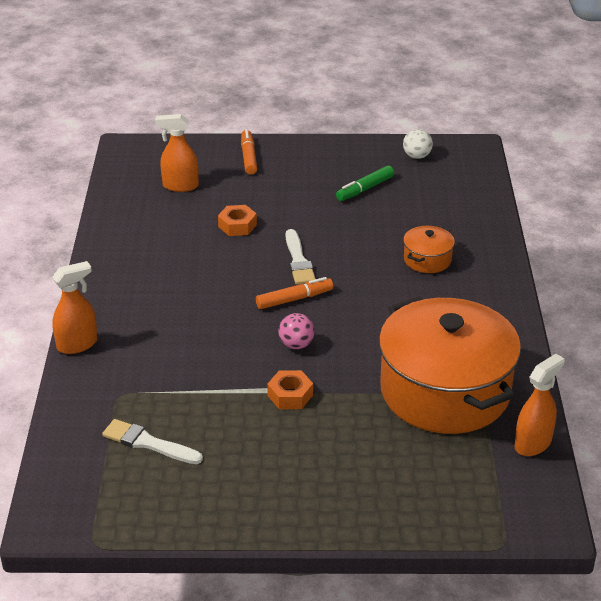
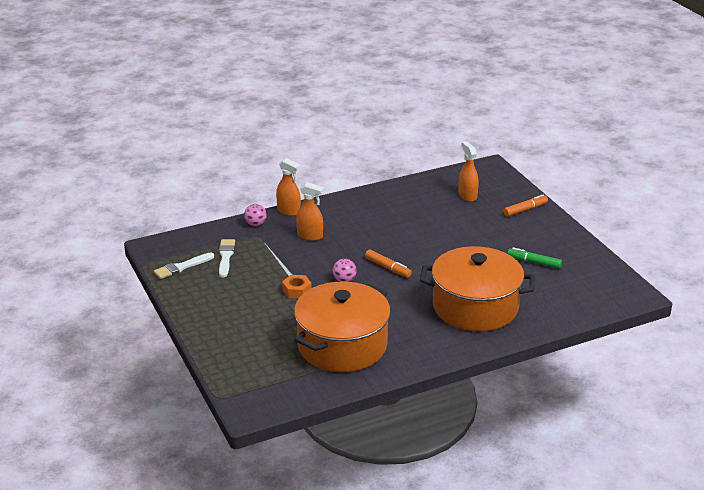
camera: 65 degrees right, 5 degrees down
orange nut [218,205,257,236] -> none
white brush [286,229,316,285] -> white brush moved to [154,252,214,279]
white ball [403,129,433,159] -> none
orange pot [403,226,455,273] -> orange pot [420,246,535,331], size x2.38
orange spray bottle [514,354,565,456] -> orange spray bottle moved to [296,182,324,241]
none -> pink ball [244,204,267,226]

